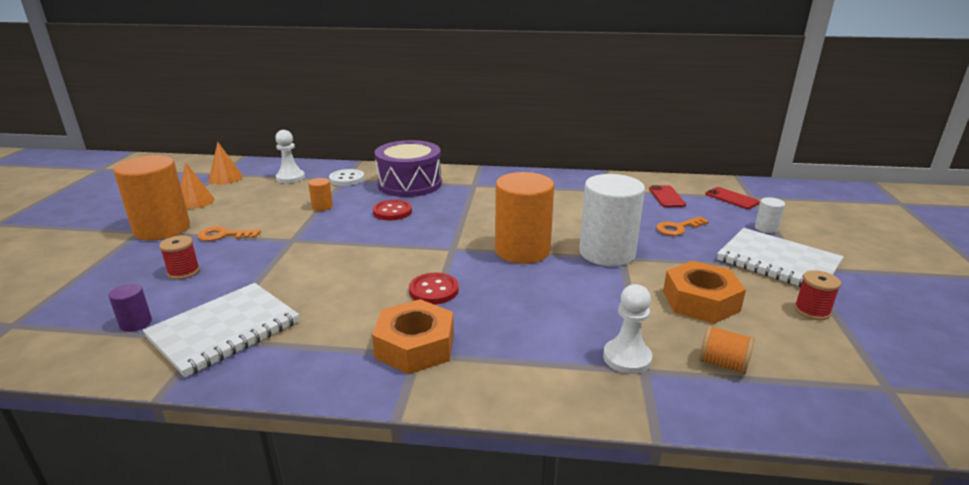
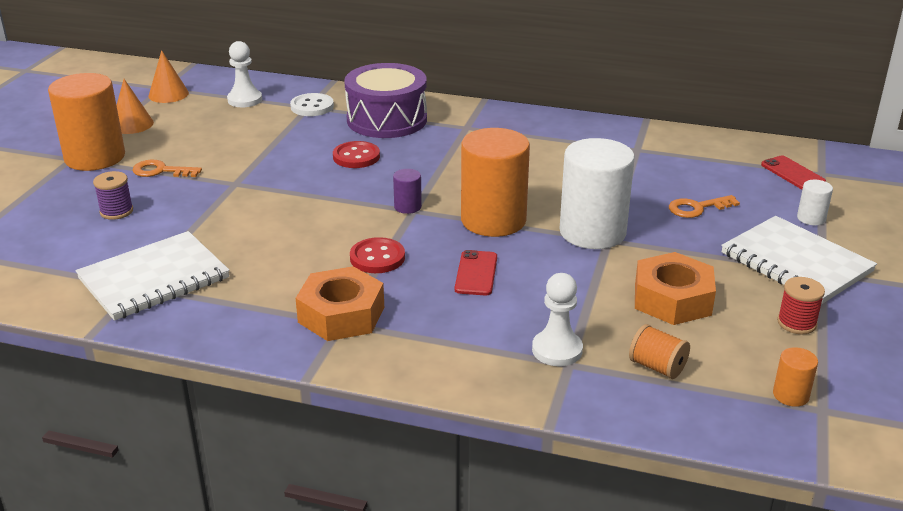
camera: 10 degrees right, 5 degrees up
purple cylinder [108,283,152,332] -> purple cylinder moved to [393,169,422,214]
red spool [159,235,200,280] -> purple spool [93,171,133,220]
orange cylinder [308,178,333,211] -> orange cylinder moved to [773,347,818,407]
red phone [649,185,686,207] -> red phone moved to [455,250,497,296]

